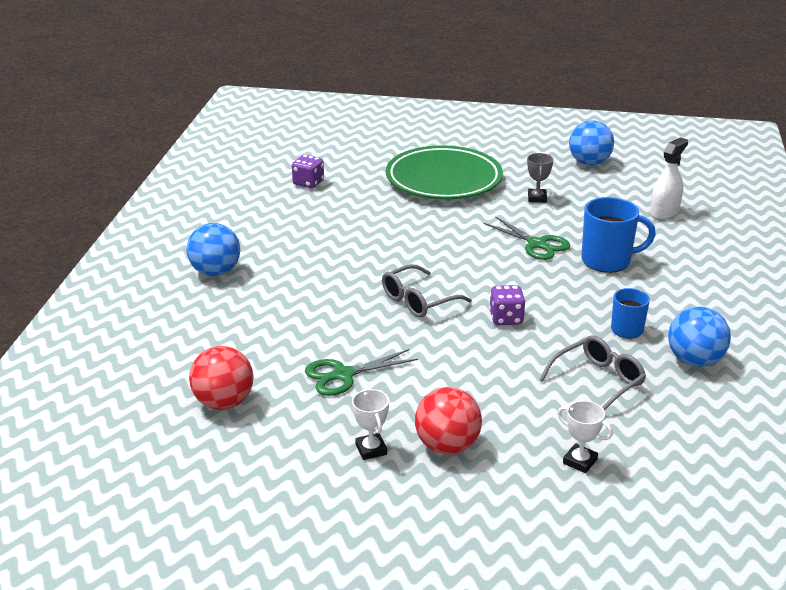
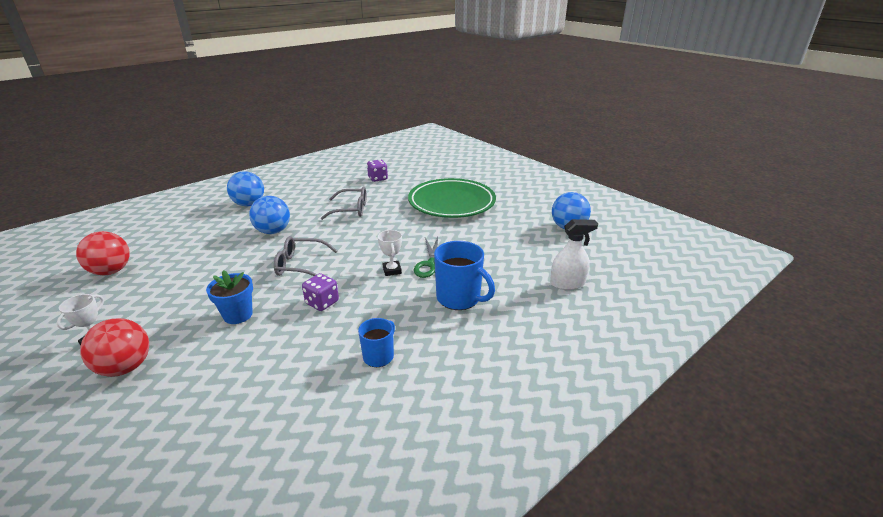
camera: 40 degrees right, 0 degrees up
green scissors [305,349,418,396] -> none
grey trophy [527,153,553,203] -> none
grey glasses [540,336,646,411] -> grey glasses moved to [321,187,367,220]
white trophy [557,401,613,473] -> white trophy moved to [378,230,402,276]
blue ball [668,307,731,367] -> blue ball moved to [249,196,290,234]
none -> blue flower pot [206,270,253,324]

